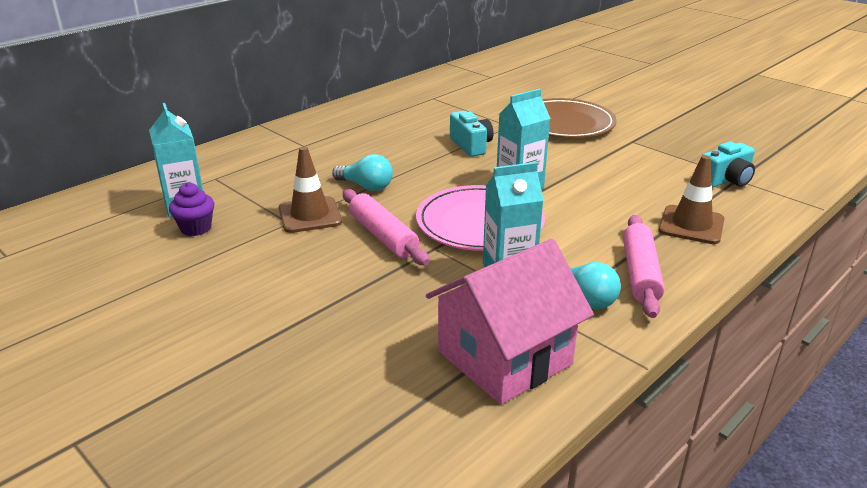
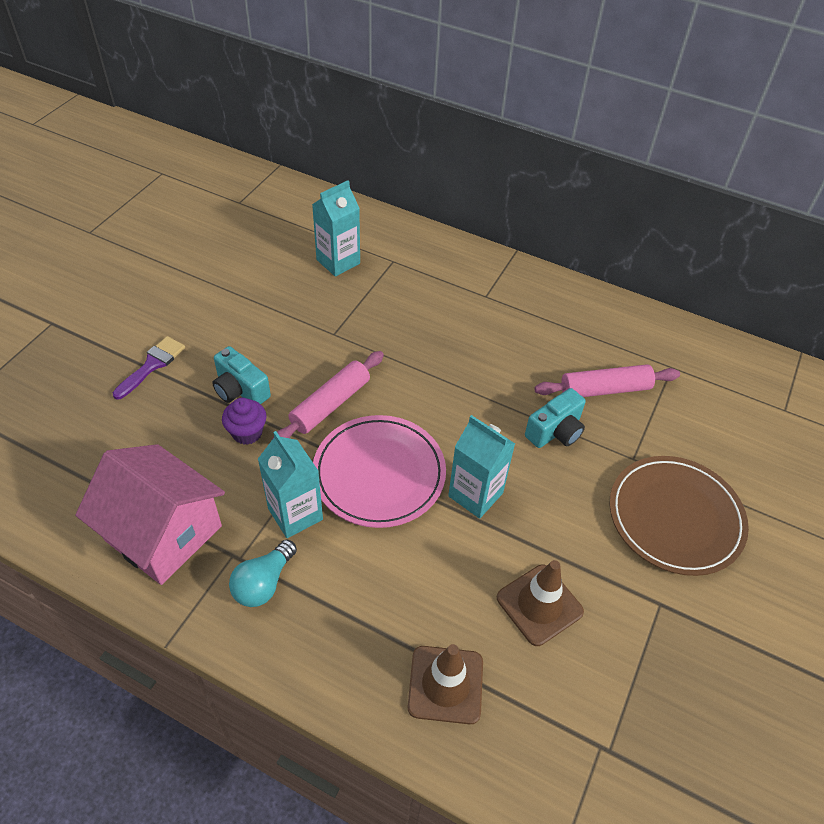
camera: 70 degrees right, 20 degrees up
purple cupcake [169,182,214,236] -> purple cupcake moved to [222,398,266,445]
brown traffic cone [279,146,342,233] -> brown traffic cone moved to [497,560,584,646]
turquoise light bulb [332,154,393,191] -> none
pink rolling pin [623,215,665,318] -> pink rolling pin moved to [534,364,680,397]
turquoise camera [702,142,755,188] -> turquoise camera moved to [212,346,271,404]
none -> purple brush [113,336,185,400]

